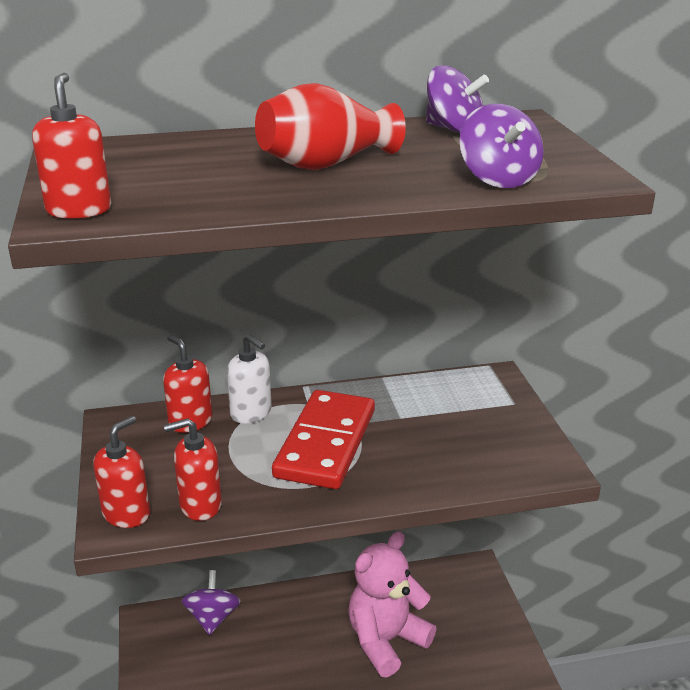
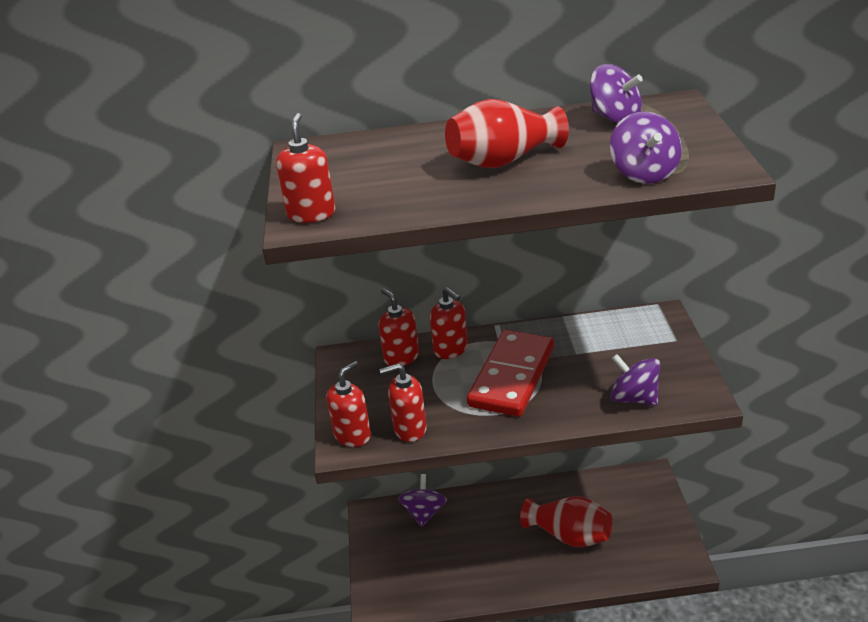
camera: 10 degrees right, 5 degrees up
white soap dispenser [227,334,272,424] -> red soap dispenser [430,287,468,359]
pink teddy bear [348,531,436,677] -> red vase [520,496,612,547]
none -> purple spinning top [610,354,660,406]

